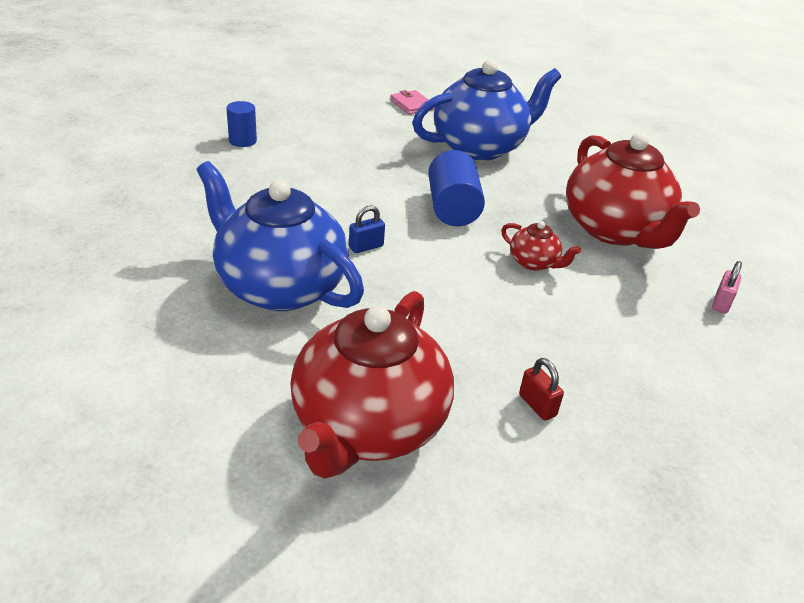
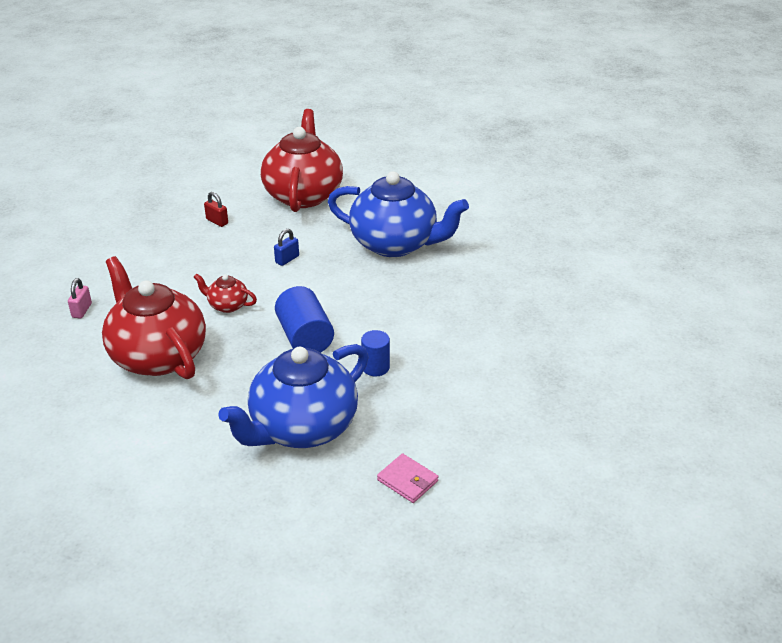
camera: 165 degrees right, 0 degrees up
blue cylinder [226,101,257,147] -> blue cylinder moved to [361,330,390,376]
blue padlock [349,205,385,253] -> blue padlock moved to [274,229,299,266]

